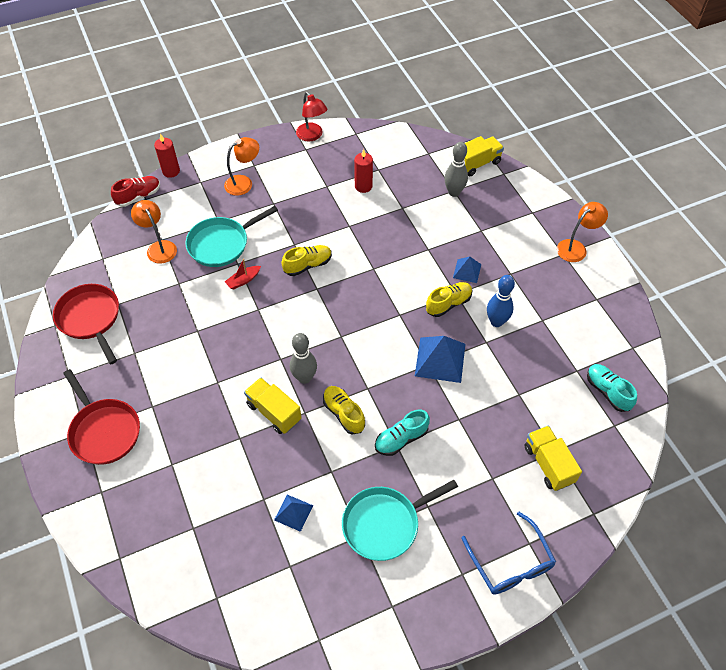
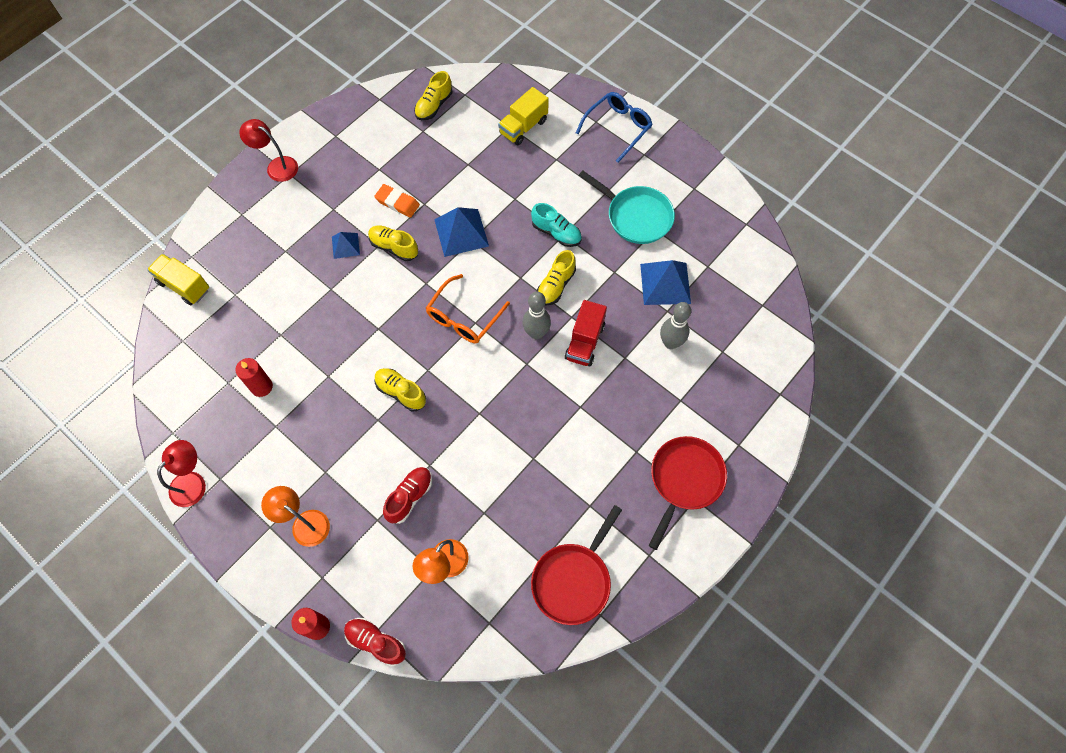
camera: 115 degrees left, 10 degrees up
turquoise pan [185,206,278,267] -> red shoe [383,467,432,524]
red boat [225,259,261,290] -> none
yellow truck [244,378,302,434] -> red truck [565,300,607,367]
blue pyramid [274,495,313,532] -> blue pyramid [640,260,691,305], size x1.75
grey bowling pin [444,142,468,197] -> grey bowling pin moved to [660,302,691,349]
blue bowling pin [487,275,515,327] -> orange eraser [374,184,420,218]
orange lamp [557,202,608,262] -> red lamp [239,119,298,182]
turquoise shoe [587,364,637,412] -> yellow shoe [414,71,453,120]
none -> orange glasses [426,274,510,343]

